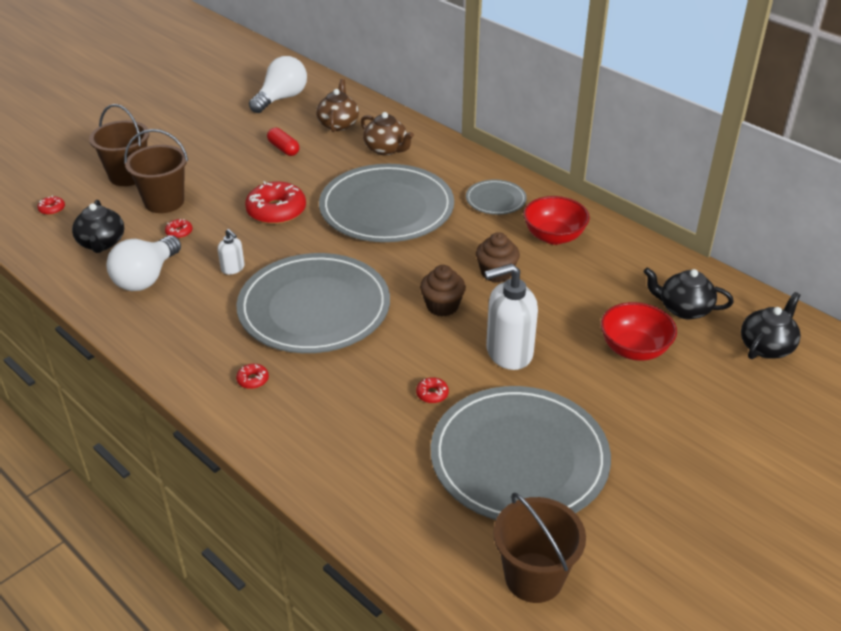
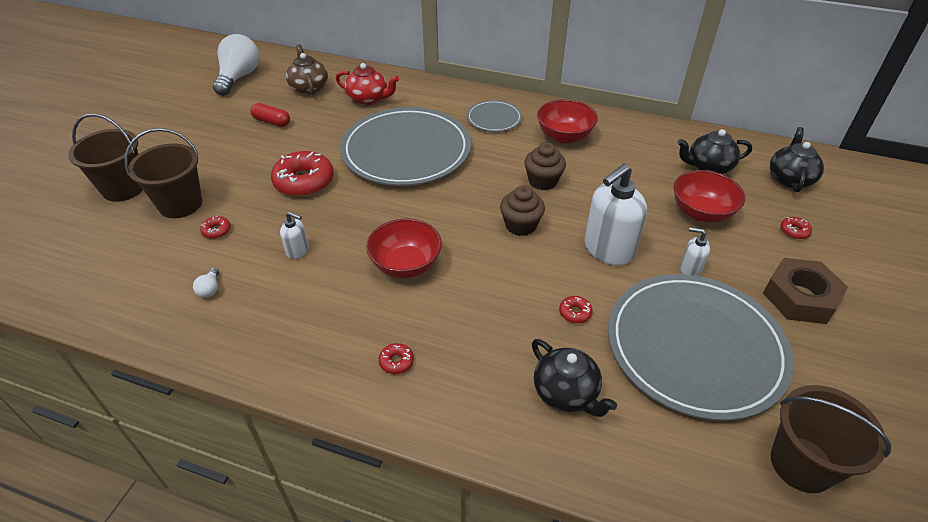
camera: 25 degrees left, 5 degrees up
red donut [37,195,65,215] -> red donut moved to [781,217,812,239]
black teapot [72,200,124,253] -> black teapot moved to [532,339,617,417]
white light bulb [107,235,181,291] -> white light bulb [193,268,219,298], size x0.40
grey plate [236,253,390,353] -> red bowl [366,219,442,278]
brown teapot [361,112,414,155] -> red teapot [336,63,399,105]
none -> white soap dispenser [680,227,711,276]
none -> brown nut [763,258,848,324]

